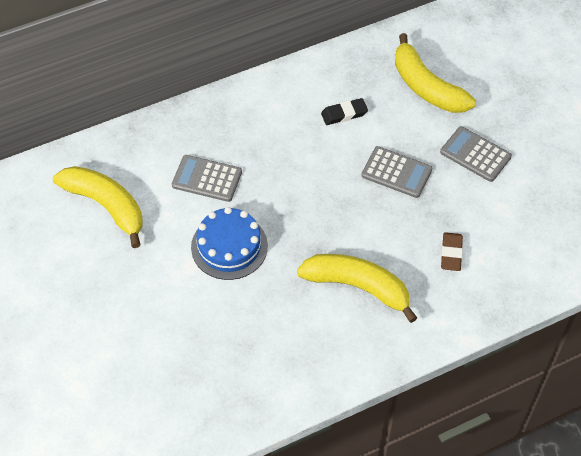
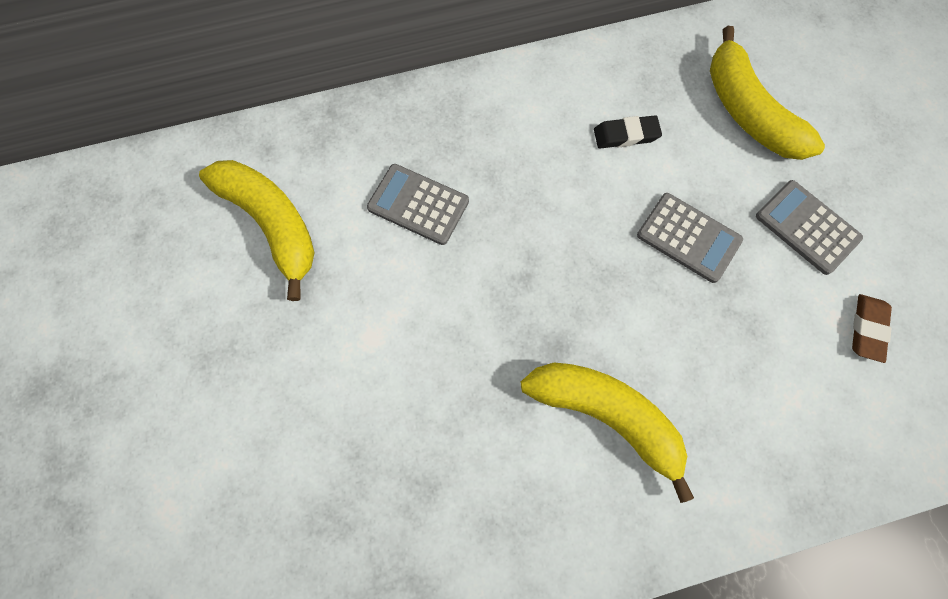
camera: 10 degrees right, 15 degrees up
blue cake [191,207,268,280] -> none
brown eraser [441,232,463,271] -> brown eraser moved to [852,294,892,363]

